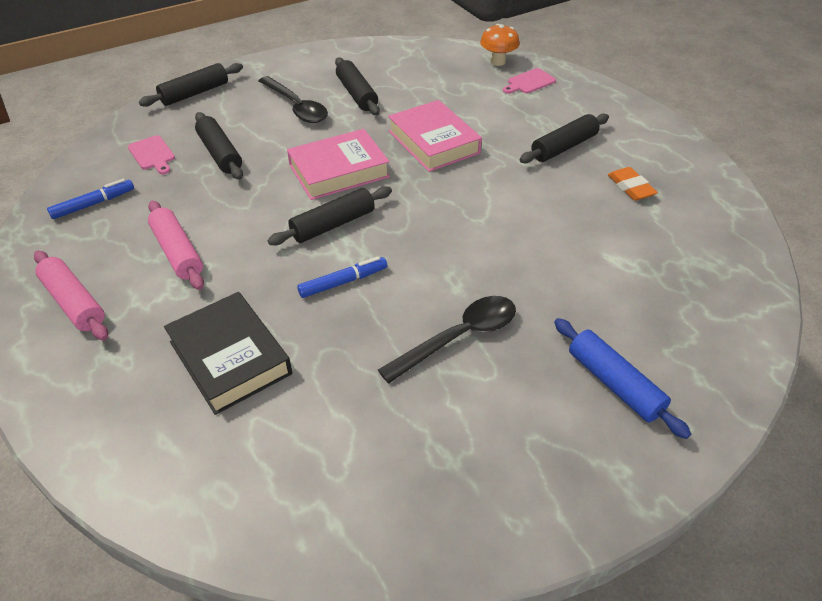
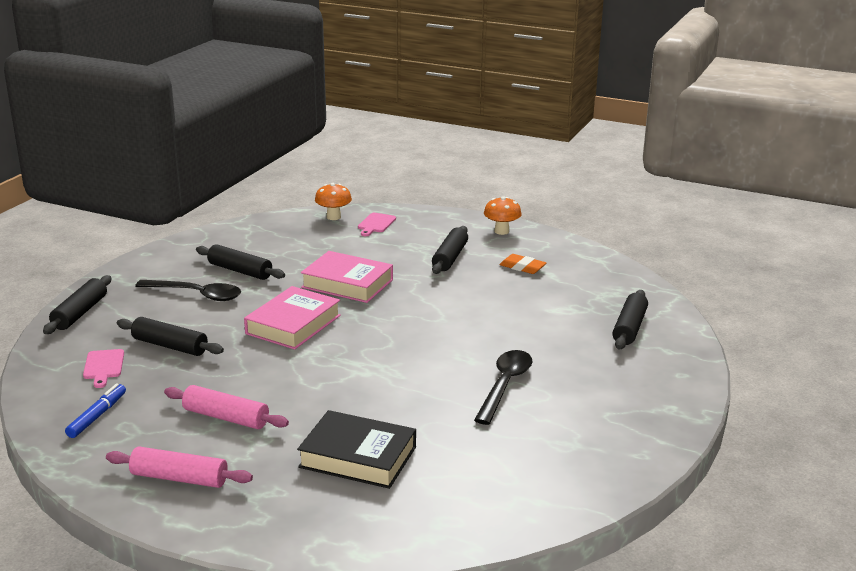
camera: 35 degrees left, 20 degrees down
pink cutting board [128,135,175,174] -> pink cutting board turned 60 degrees clockwise [83,349,124,388]
black rolling pin [268,186,392,245] -> black rolling pin moved to [613,290,648,349]
blue marker [297,256,387,298] -> none
blue rolling pin [554,318,691,439] -> none
none -> orange mushroom [484,196,522,235]

